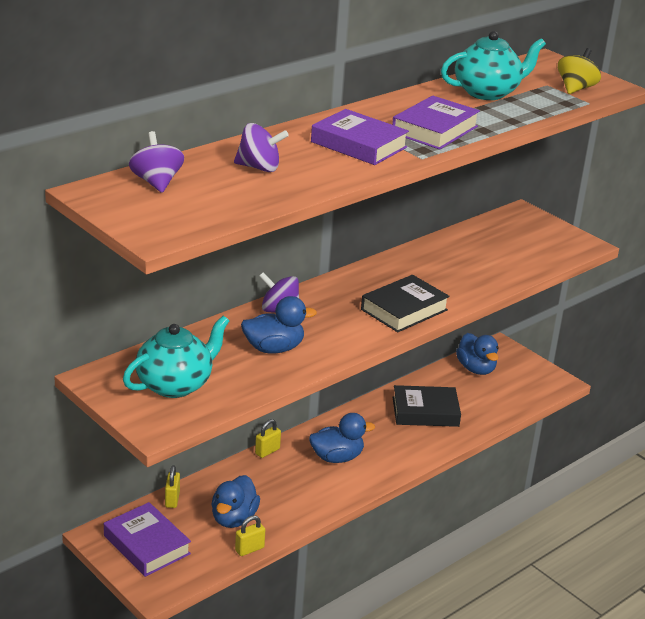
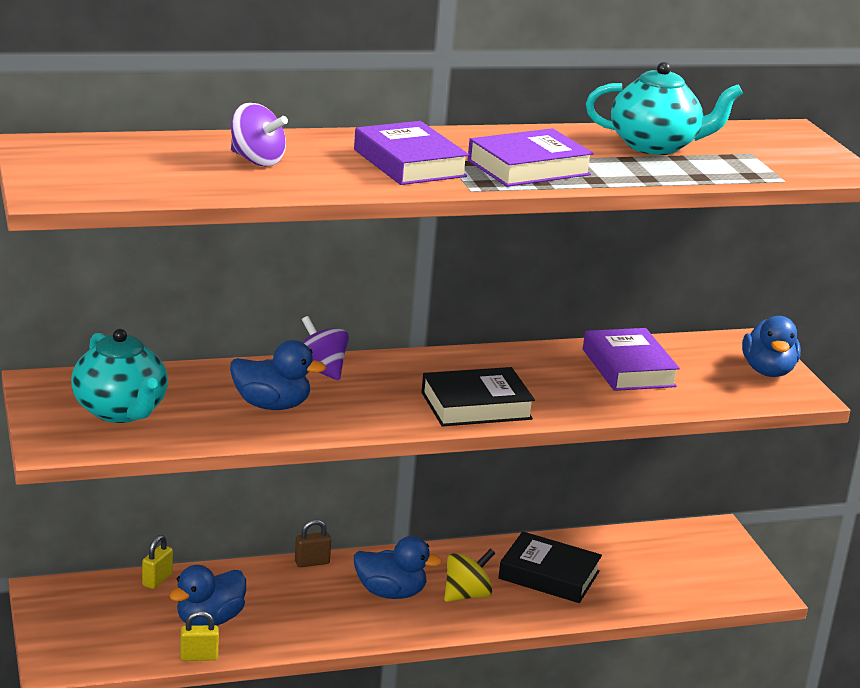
camera: 25 degrees right, 5 degrees down
purple book [104,502,191,577] -> purple book moved to [583,328,680,391]
turquoise teapot [123,316,229,398] -> turquoise teapot turned 75 degrees clockwise [71,329,168,423]
purple spinning top [129,131,184,193] -> none
yellow padlock [255,419,281,458] -> brown padlock [295,519,331,567]
blue duck [456,333,499,375] -> blue duck moved to [742,316,801,377]
yellow spinning top [558,48,601,94] -> yellow spinning top moved to [444,548,495,602]

